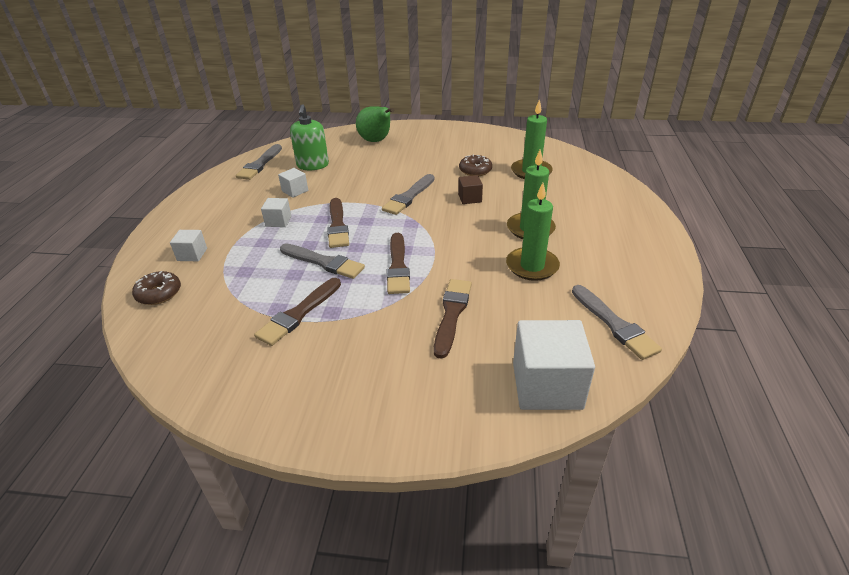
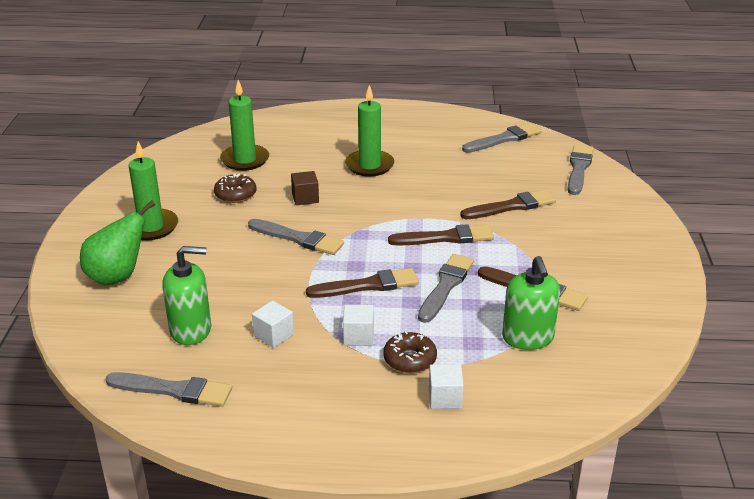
camera: 95 degrees left, 5 degrees down
brown donut [132,271,181,305] -> brown donut moved to [383,331,437,373]
brown brush [434,279,472,359] -> brown brush turned 150 degrees clockwise [460,190,556,219]
green candle [506,183,560,281] -> green candle moved to [129,141,178,240]
white cube [513,320,595,410] -> grey brush [568,144,593,195]
none -> green soap dispenser [502,256,560,350]

